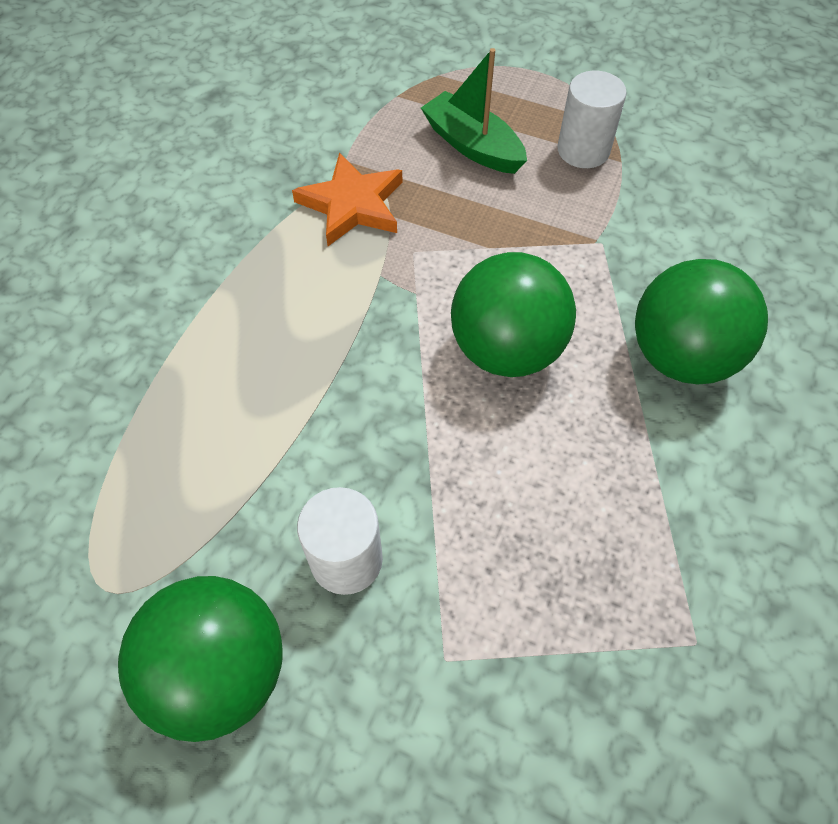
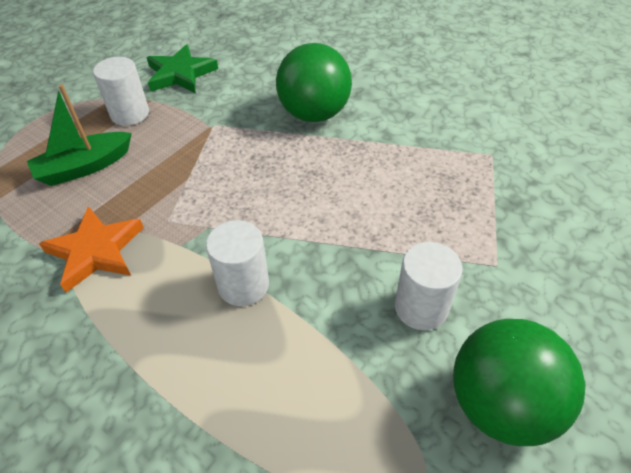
camera: 75 degrees left, 10 degrees down
green ball [451,252,576,377] -> none
none -> green star [147,44,218,93]
none -> white cylinder [206,220,269,306]

